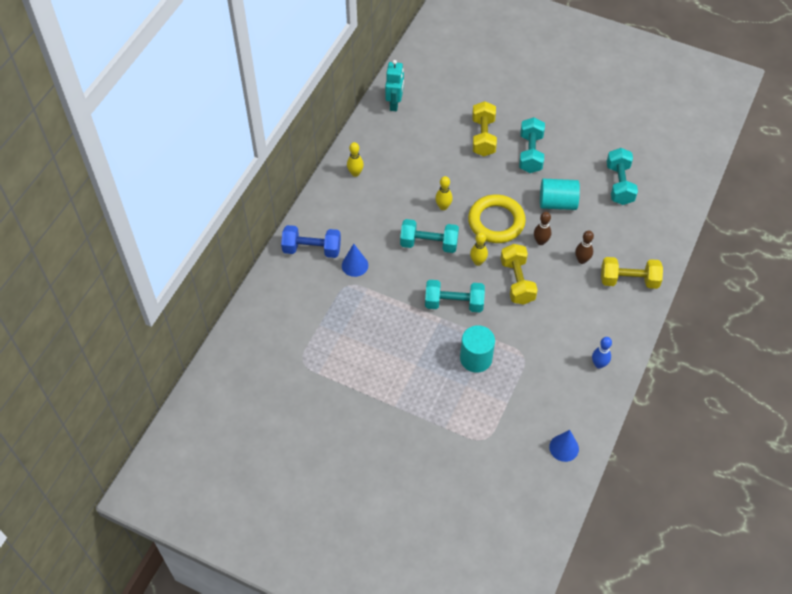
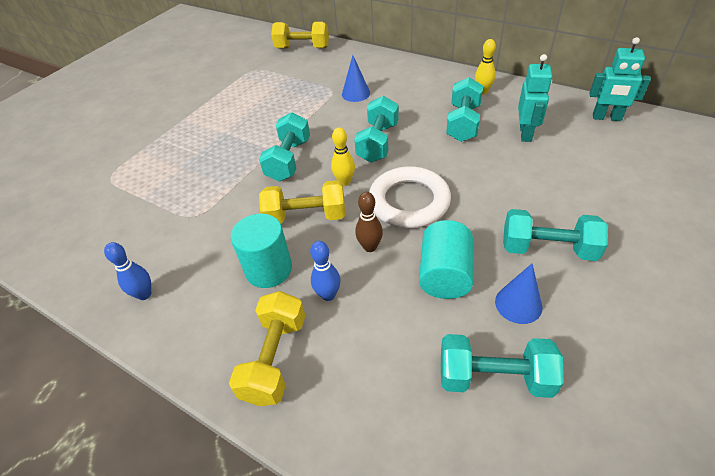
camera: 100 degrees right, 10 degrees down
blue dumbbell [281,225,341,258] -> none
yellow bowling pin [435,176,453,210] -> none
turquoise cylinder [460,325,495,373] -> turquoise cylinder moved to [231,214,292,288]
yellow ring [468,195,526,243] -> white ring [369,166,451,228]
yellow dumbbell [472,101,497,156] -> yellow dumbbell moved to [271,22,329,49]
blue cone [549,430,579,462] -> blue cone moved to [495,264,543,324]
brown bowling pin [575,230,594,264] -> blue bowling pin [310,241,341,301]
none -> turquoise dumbbell [446,77,483,142]
none -> turquoise robot [518,54,552,142]

